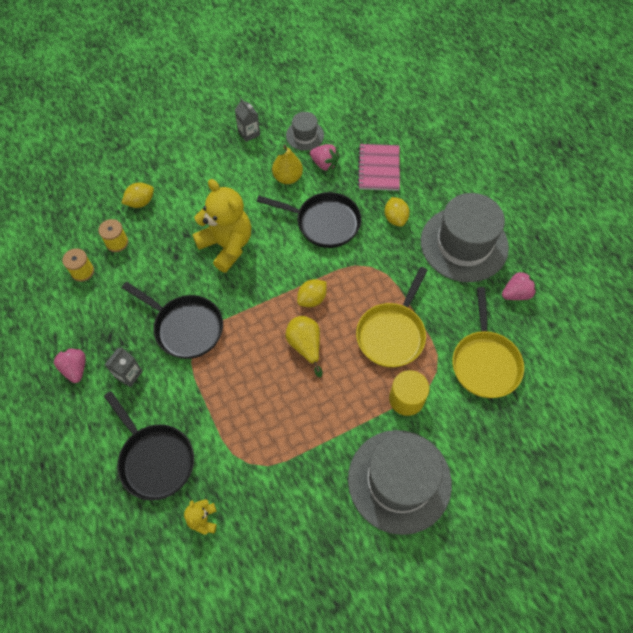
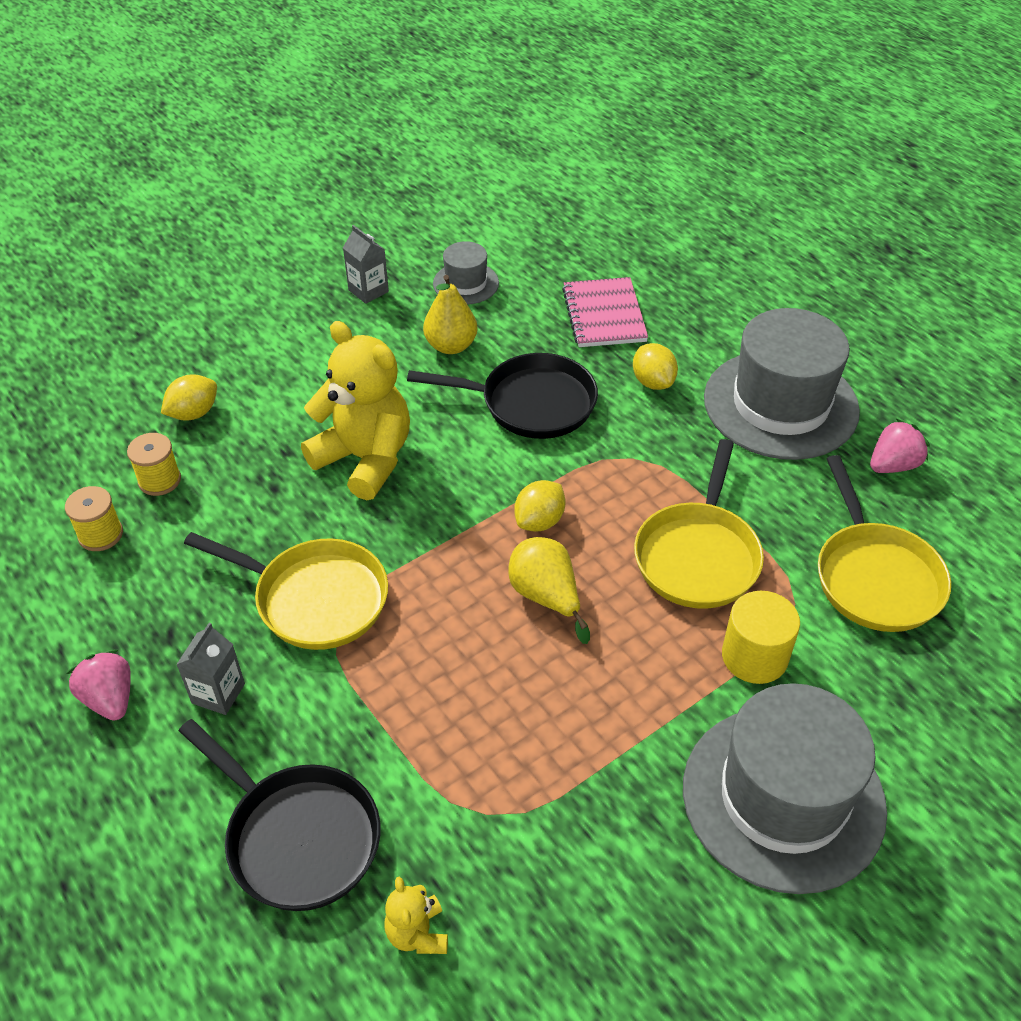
camera: 10 degrees left, 15 degrees down
black pan [122,282,223,359] -> yellow pan [184,532,388,650]
pink strawberry [310,144,340,172] -> none

